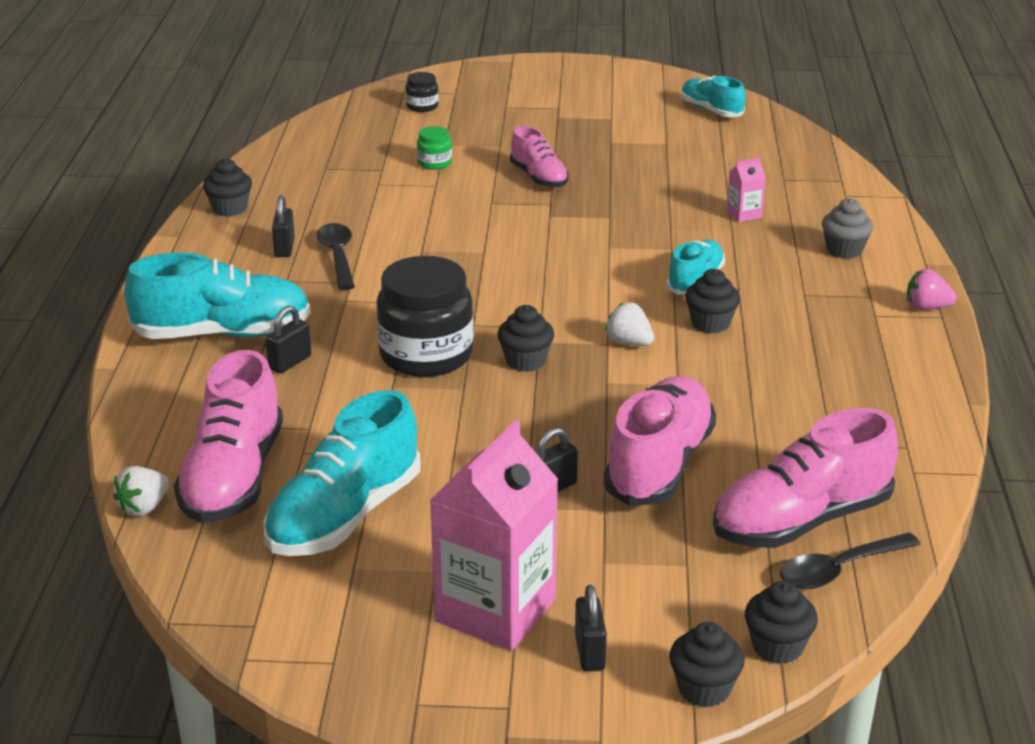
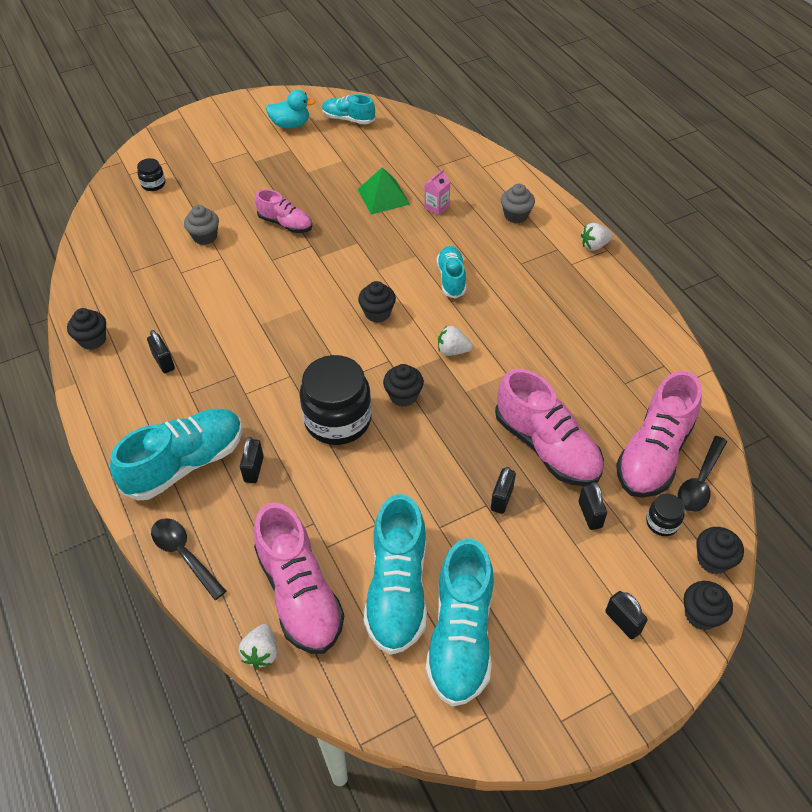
camera: 30 degrees left, 20 degrees up
black spoon [316,223,355,290] -> black spoon moved to [151,518,226,600]
green jar [417,126,452,170] -> grey cupcake [184,205,219,245]
pink carton [430,420,558,651] -> none
pink shoe [603,376,716,506] -> pink shoe turned 150 degrees clockwise [495,369,604,486]
black cupcake [685,269,740,333] -> black cupcake moved to [358,281,396,323]
pink strawberry [907,269,957,310] -> white strawberry [581,223,613,251]
none -> turquoise duck [266,90,316,129]
none -> green pyramid [357,167,410,215]
none -> turquoise shoe [426,538,494,707]
none -> black padlock [579,482,607,530]
none -> black jar [646,494,685,536]

